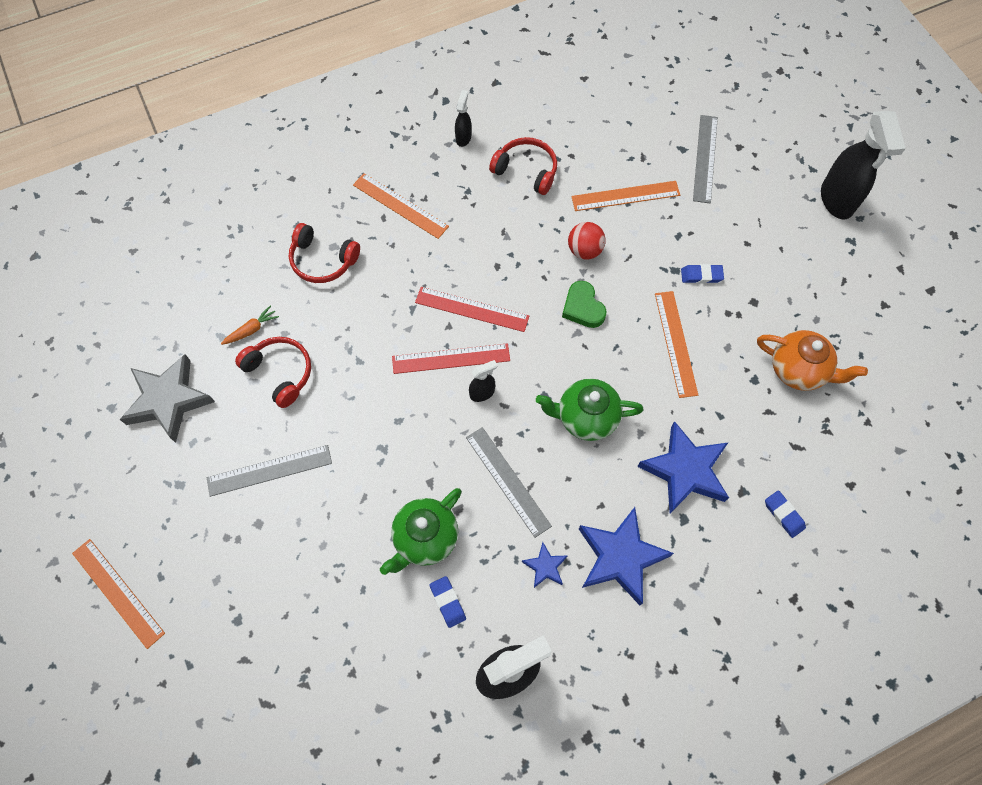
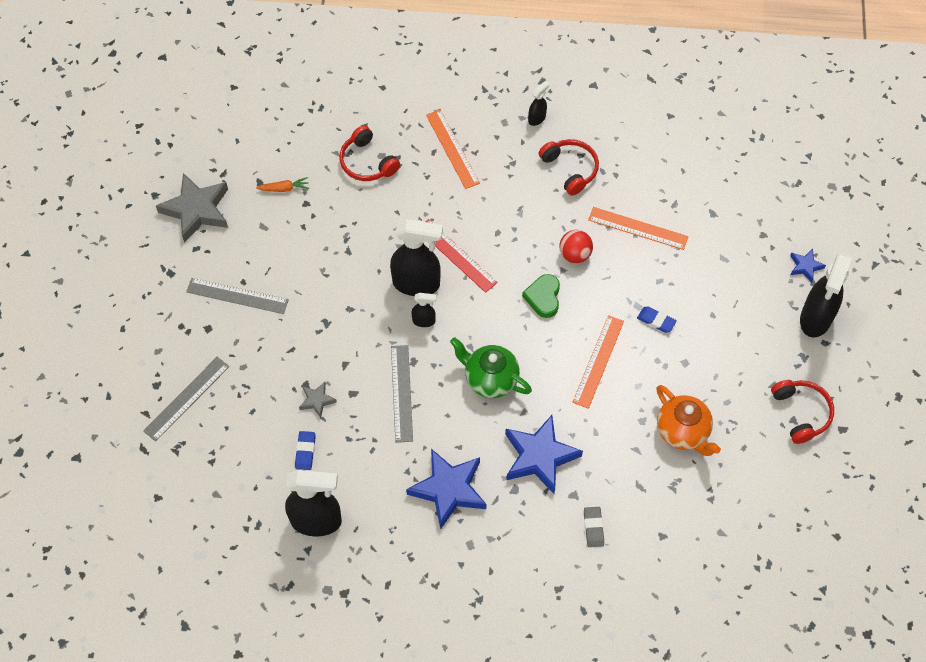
camera: 30 degrees right, 5 degrees down
orange ruler [72,539,165,649] -> none
red headphones [235,337,311,408] -> red headphones moved to [771,380,834,444]
green teapot [380,488,462,575] -> grey star [299,382,337,418]
red ruler [392,343,510,374] -> black spray bottle [390,219,443,296]
blue star [522,542,567,588] -> blue star moved to [790,249,826,283]
grey ruler [693,115,718,203] -> grey ruler moved to [143,357,230,442]
blue eraser [765,490,806,538] -> grey eraser [584,507,604,547]

